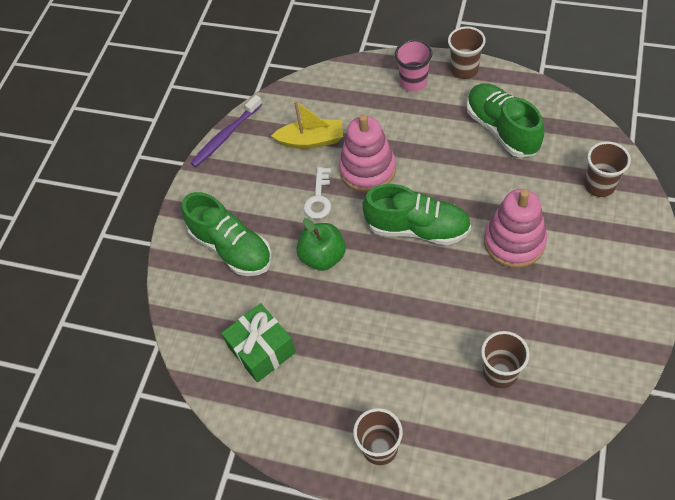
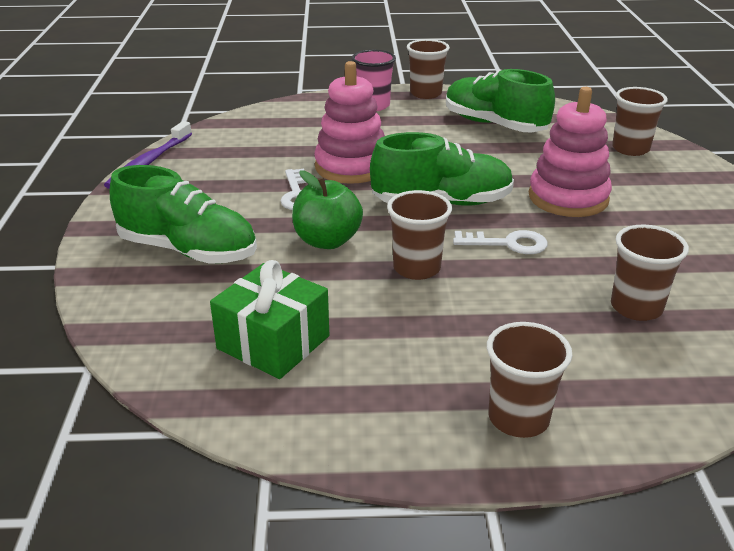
camera: 25 degrees left, 25 degrees down
yellow boat [271,100,343,149] -> none
none -> brown cup [387,190,452,280]
none -> white key [453,230,548,254]

